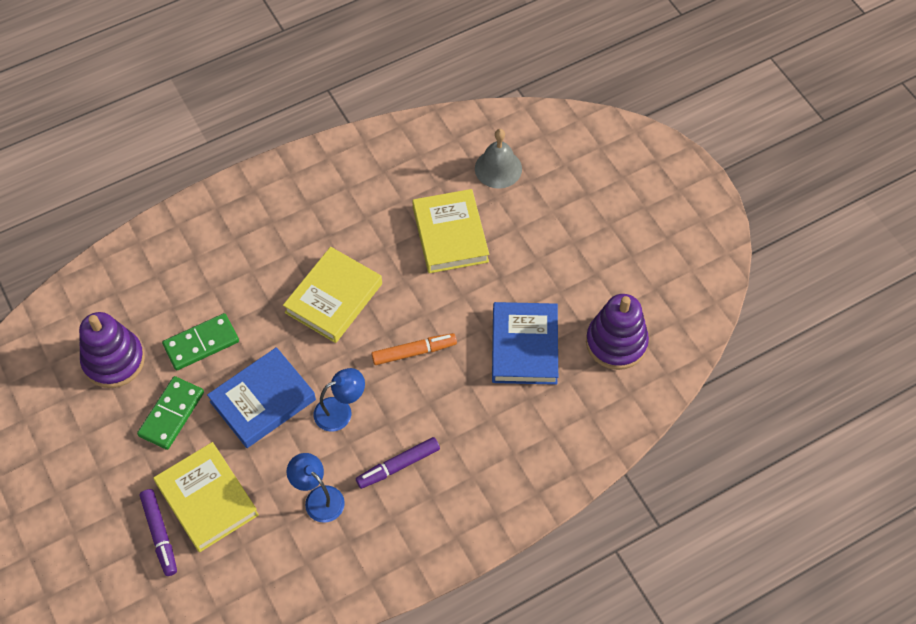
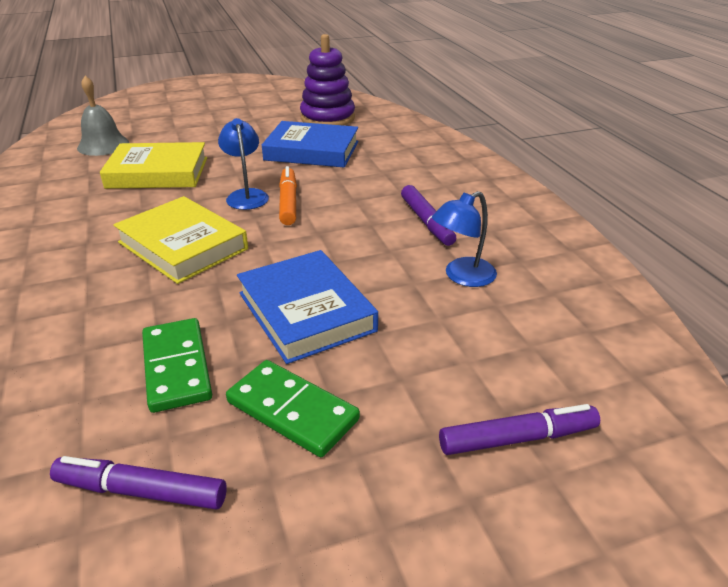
camera: 80 degrees left, 25 degrees down
purple stacking toy [79,312,145,388] -> purple marker [50,456,227,509]
yellow book [153,442,259,552] -> none
blue lamp [314,368,365,432] -> blue lamp moved to [218,118,269,210]

